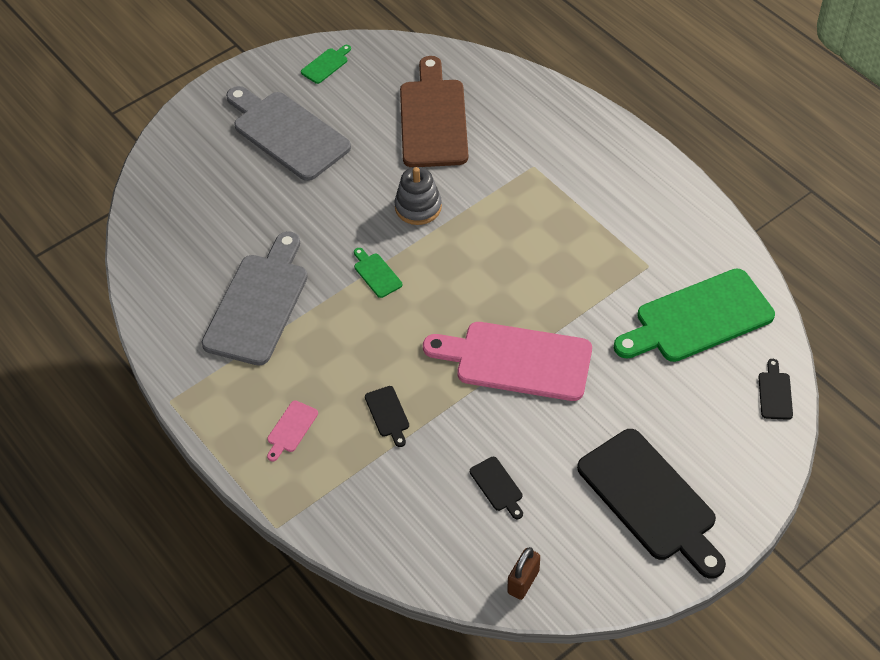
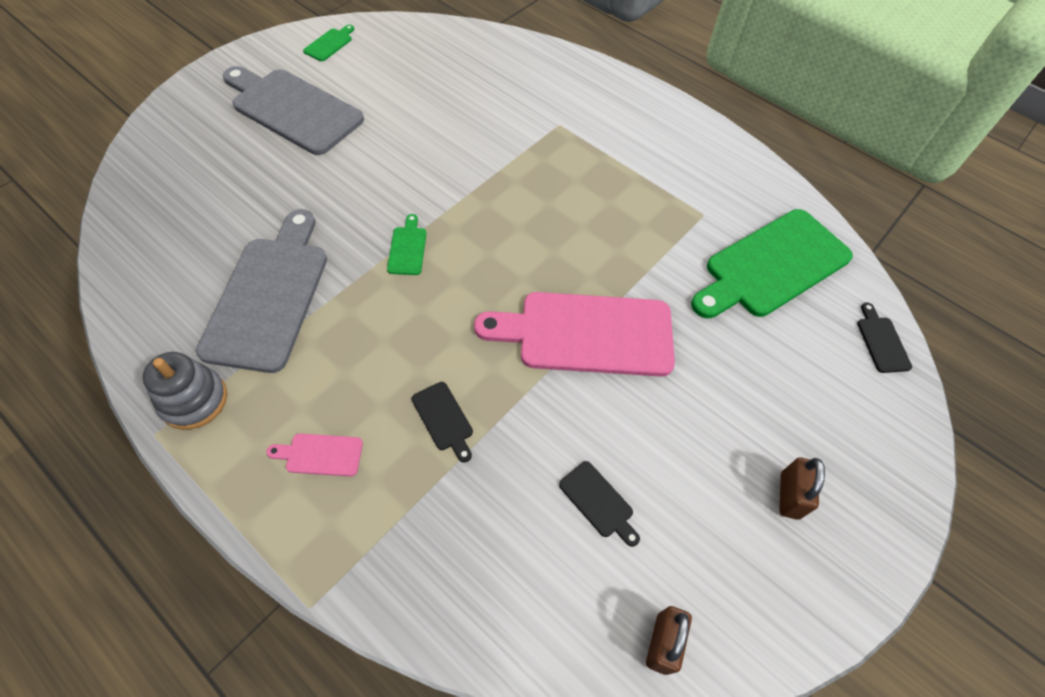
camera: 15 degrees left, 5 degrees up
pink cutting board [267,400,318,462] -> pink cutting board turned 75 degrees clockwise [266,434,363,476]
green cutting board [354,248,402,298] -> green cutting board turned 45 degrees clockwise [387,214,426,275]
grey stacking toy [395,167,442,225] -> grey stacking toy moved to [143,352,227,430]
brown cutting board [400,56,468,167] -> none
black cutting board [577,429,726,579] -> brown padlock [779,457,825,520]

